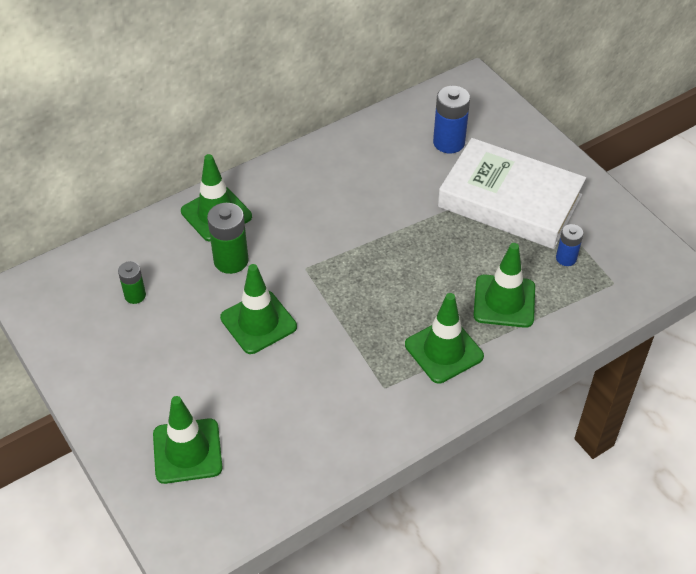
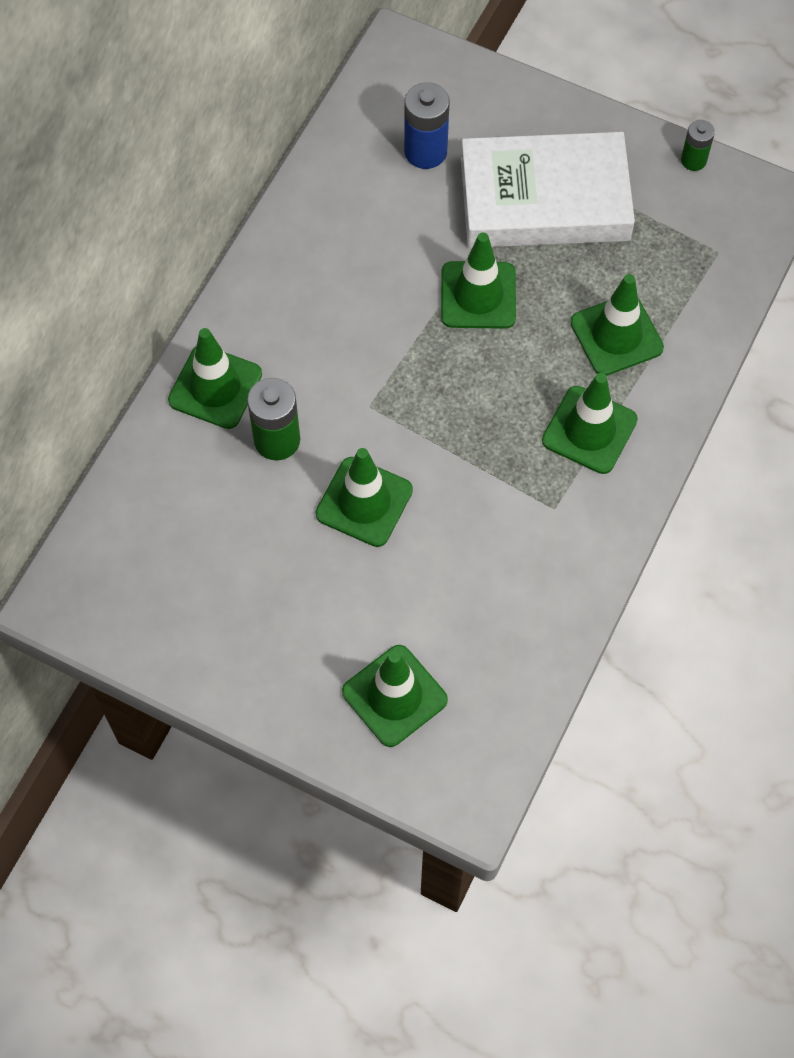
camera: 30 degrees left, 15 degrees up
green battery [118,261,146,304] -> green battery moved to [681,120,715,171]
blue battery [556,224,583,266] -> none
none -> green traffic cone [441,233,516,329]

